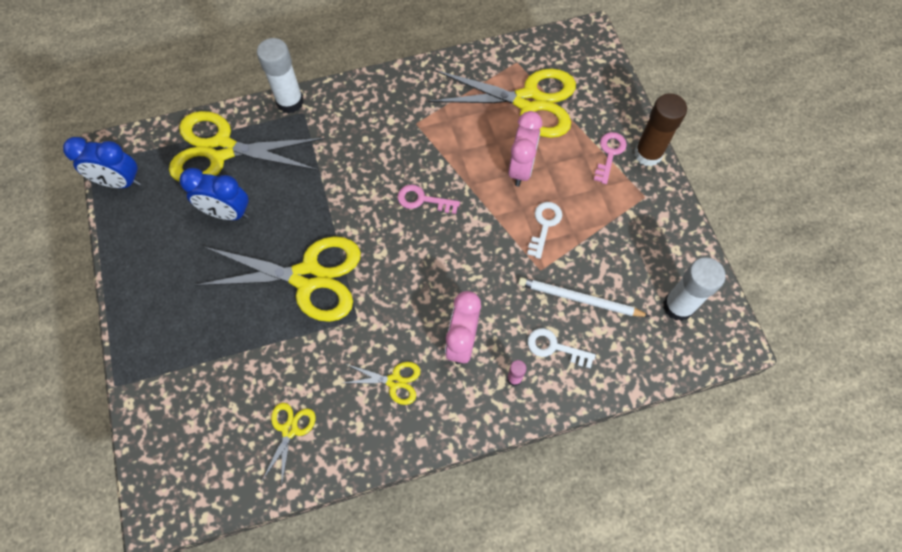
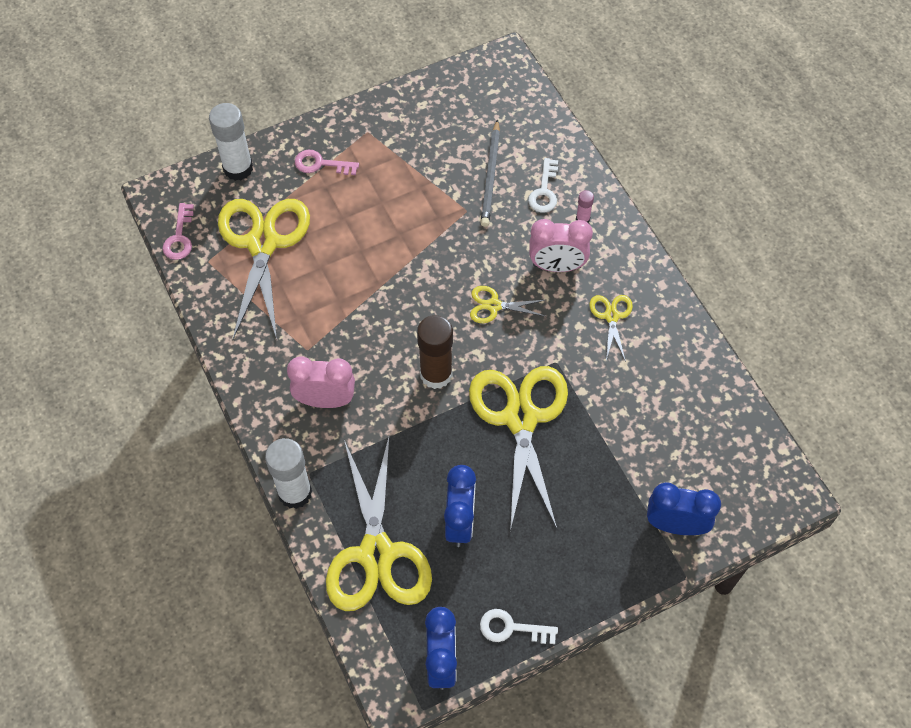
camera: 100 degrees left, 5 degrees down
yellow scissors [261,403,315,487] -> yellow scissors moved to [470,286,545,323]
pink key [398,184,460,214] -> pink key moved to [162,203,194,260]
pink clock [508,111,542,186] -> pink clock moved to [287,356,355,408]
white pencil [518,277,650,317] -> grey pencil [481,119,500,227]
white key [527,202,562,259] -> white key moved to [480,609,558,644]
brown glue stick [634,93,687,166] -> brown glue stick moved to [417,315,453,389]
white glue stick [663,257,726,321] -> white glue stick moved to [209,103,253,181]
none -> blue clock [647,482,721,535]

